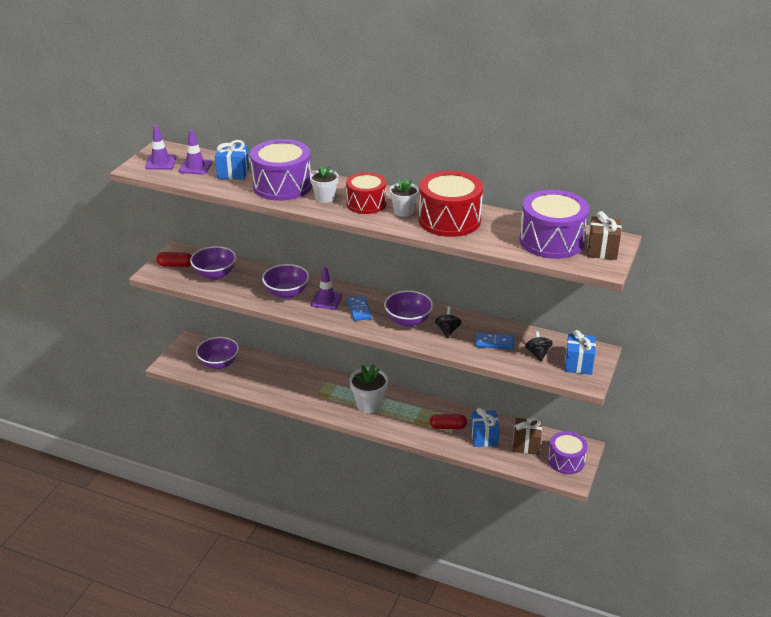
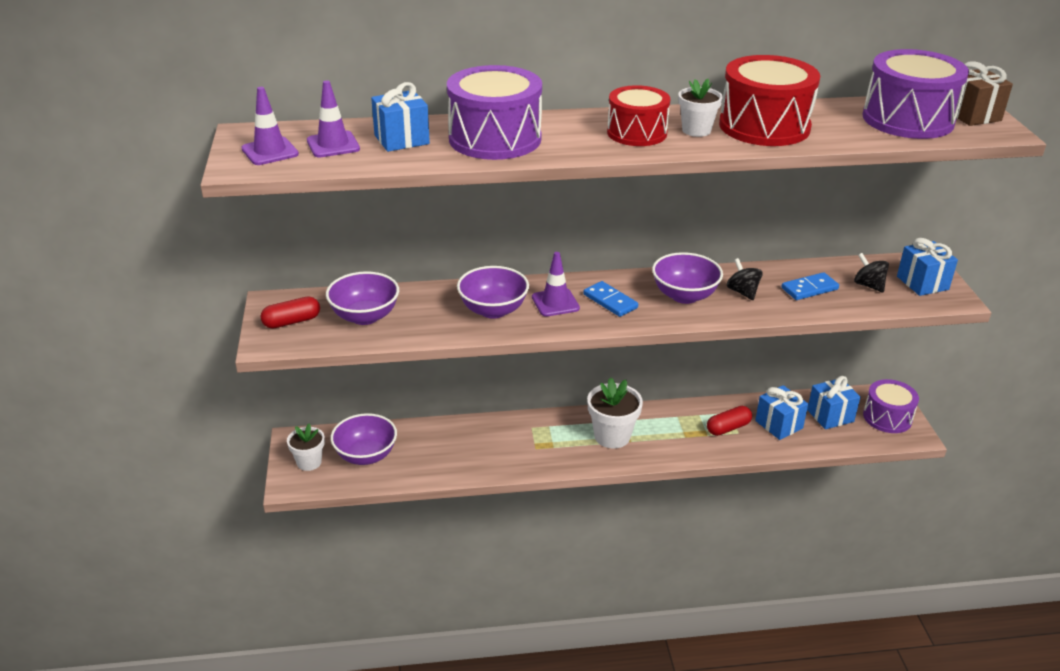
camera: 30 degrees left, 0 degrees up
white flower pot [310,166,339,203] -> white flower pot moved to [287,424,325,471]
brown gift [513,418,542,455] -> blue gift [807,376,860,429]

